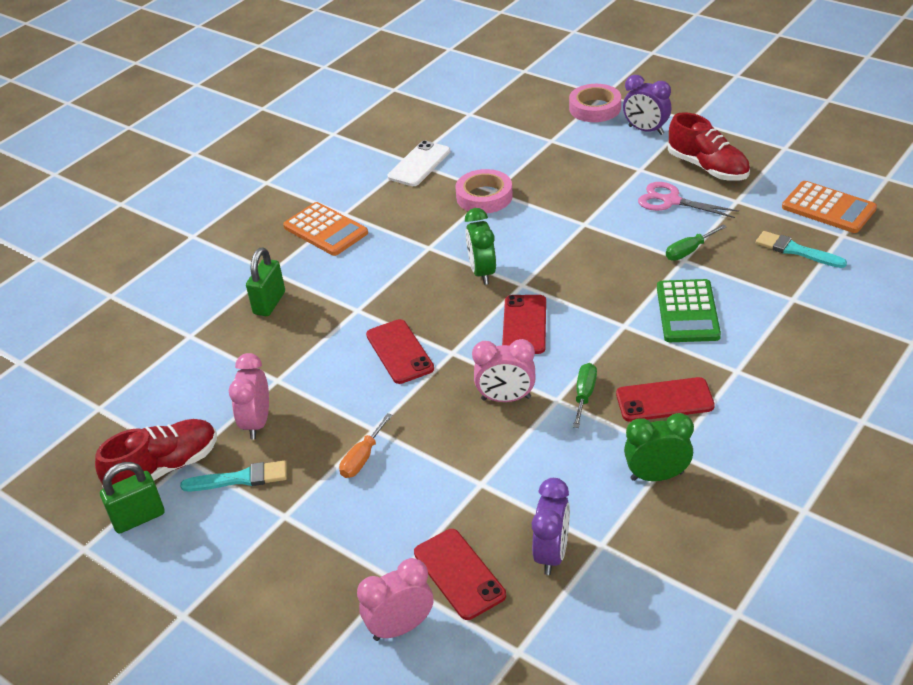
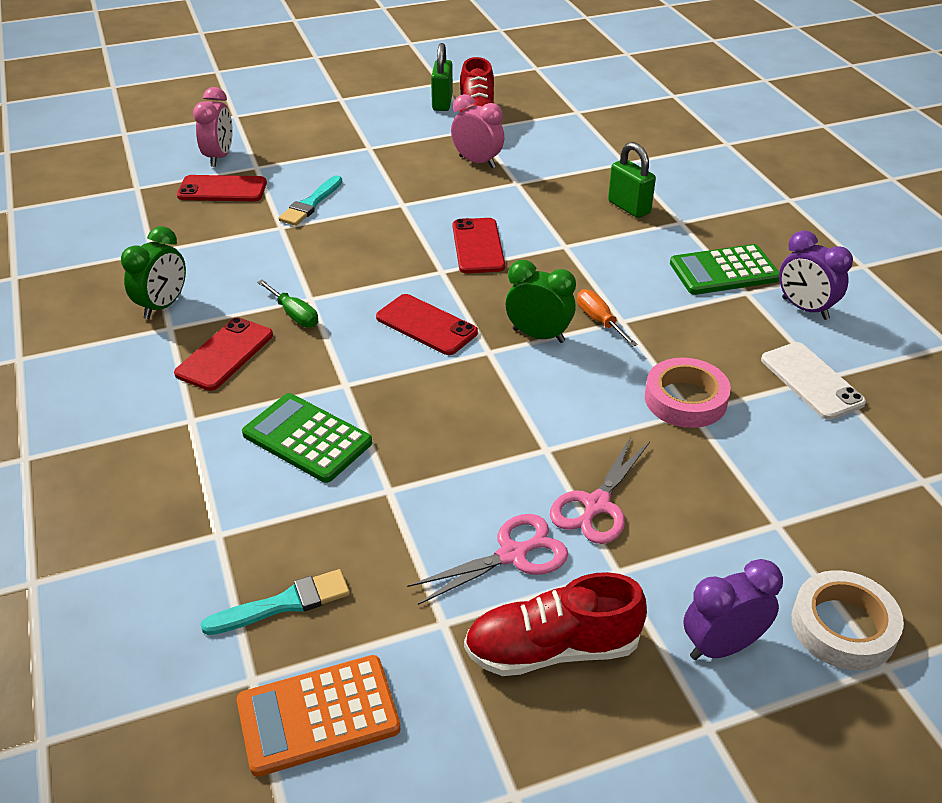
camera: 120 degrees right, 0 degrees up
turquoise brush [180,461,287,492] -> turquoise brush moved to [278,175,342,226]
orange calculator [283,202,368,256] -> green calculator [670,244,779,295]
orange screwdriver [339,413,392,478] -> orange screwdriver moved to [577,289,637,347]
red phone [366,319,434,384] -> red phone turned 75 degrees clockwise [453,218,505,274]
pink clock [472,339,536,402] -> none
purple clock [532,478,570,575] -> purple clock moved to [779,230,853,320]
pink tape [569,84,621,122] -> white tape [792,570,904,670]
green screwdriver [666,224,727,261] -> none
none -> pink scissors [550,437,650,544]

